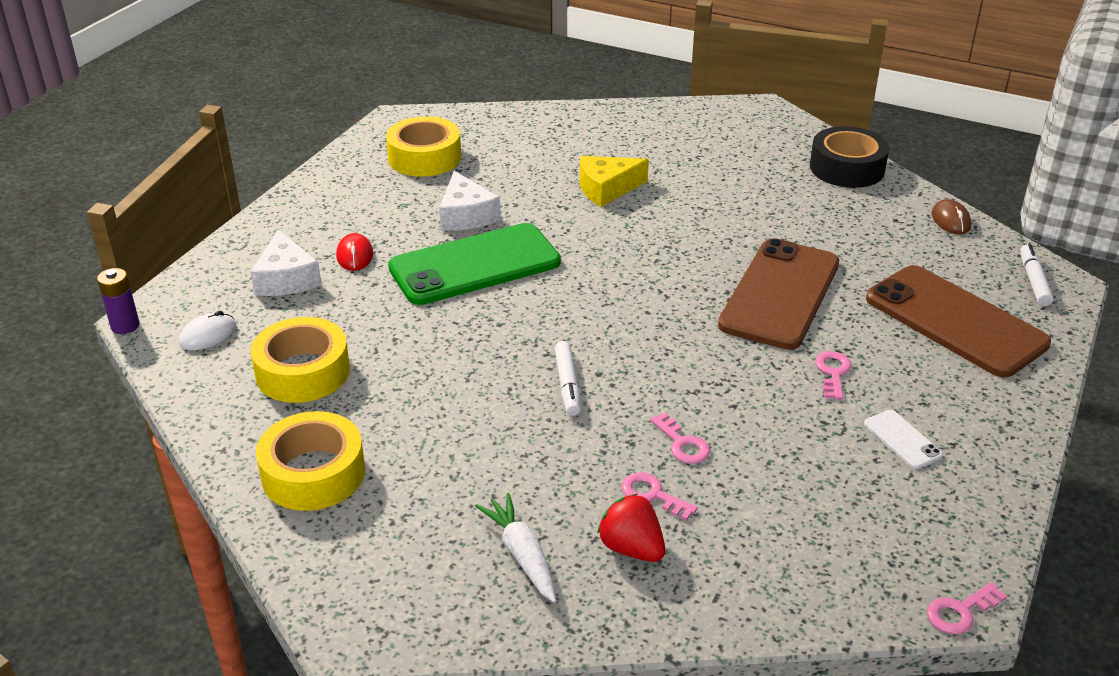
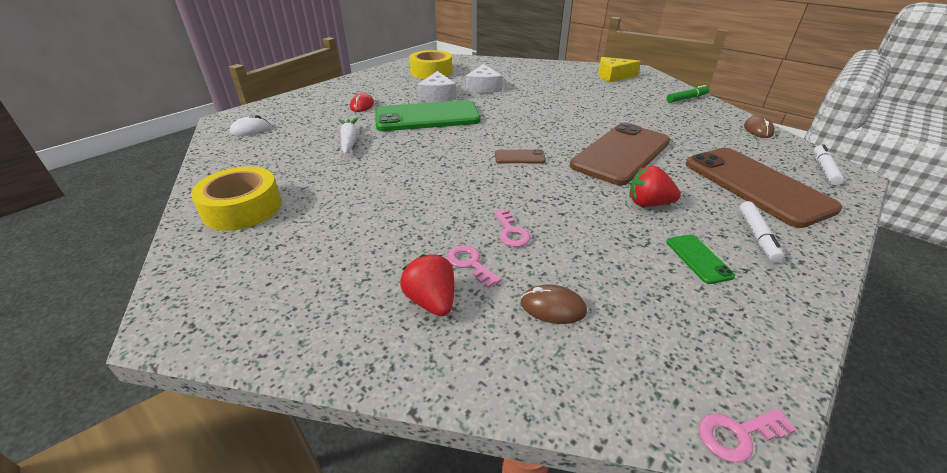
camera: 15 degrees right, 0 degrees up
purple battery [97,268,140,334] -> none
white cheese [250,229,322,296] -> white cheese moved to [466,64,503,93]
yellow tape [251,317,350,403] -> none
white carrot [475,493,556,603] -> white carrot moved to [339,118,358,154]
white marker [555,341,581,416] -> white marker moved to [739,201,784,262]
yellow cheese [580,156,649,207] -> yellow cheese moved to [598,57,641,82]
black tape [810,126,889,188] -> green marker [666,85,709,103]
pink key [815,351,852,400] -> red strawberry [629,166,681,207]
white phone [864,410,943,469] -> green phone [666,235,735,284]
none -> brown phone [495,149,546,163]
none -> brown mouse [521,284,587,324]

